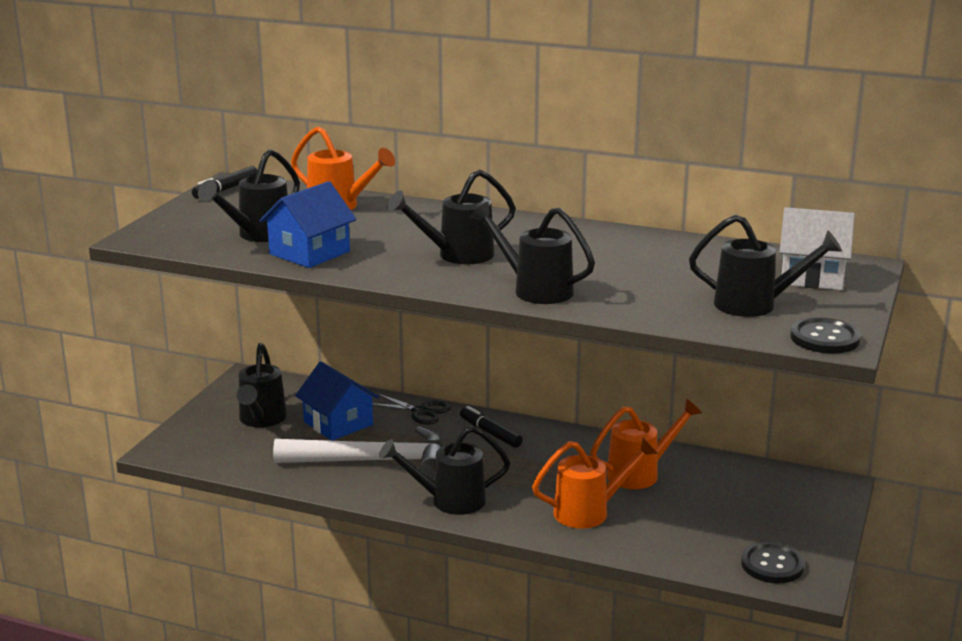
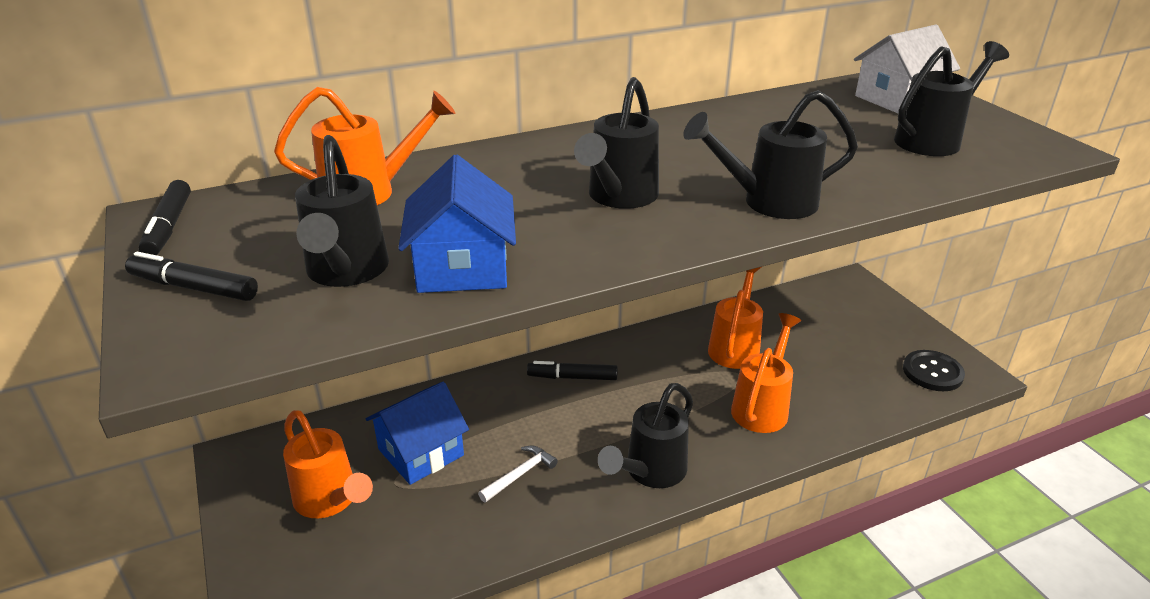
camera: 45 degrees left, 10 degrees up
black watering can [237,343,287,427] -> orange watering can [283,410,373,518]
white hammer [273,426,444,479] -> white hammer [478,446,558,502], size x0.41
blue house [295,361,379,441] -> blue house turned 45 degrees counterclockwise [366,382,469,485]
black scissors [372,393,451,425] -> none
black button [790,318,861,354] -> none
none -> black marker [125,252,258,301]

